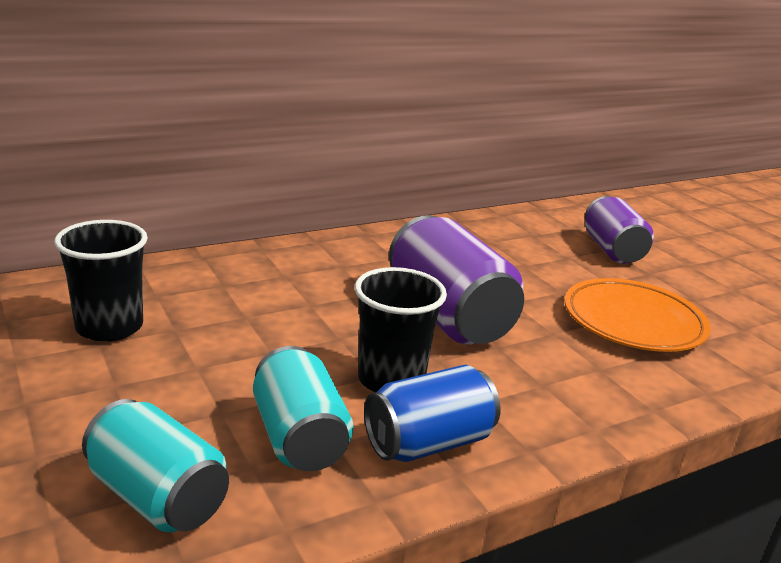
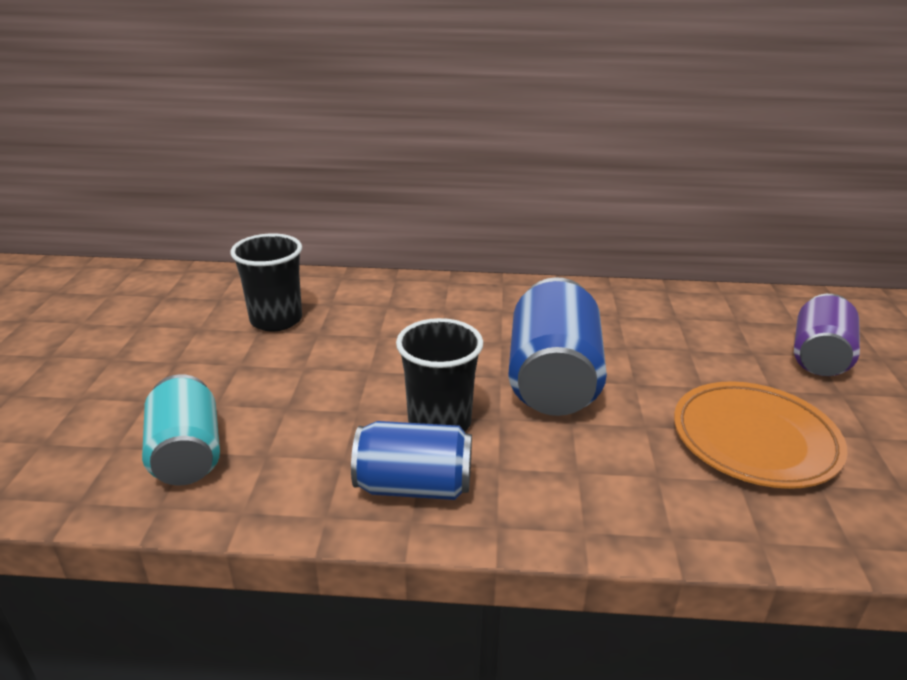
camera: 35 degrees right, 5 degrees up
turquoise can [253,346,354,471] -> none
purple can [389,215,524,344] -> blue can [508,277,607,416]

